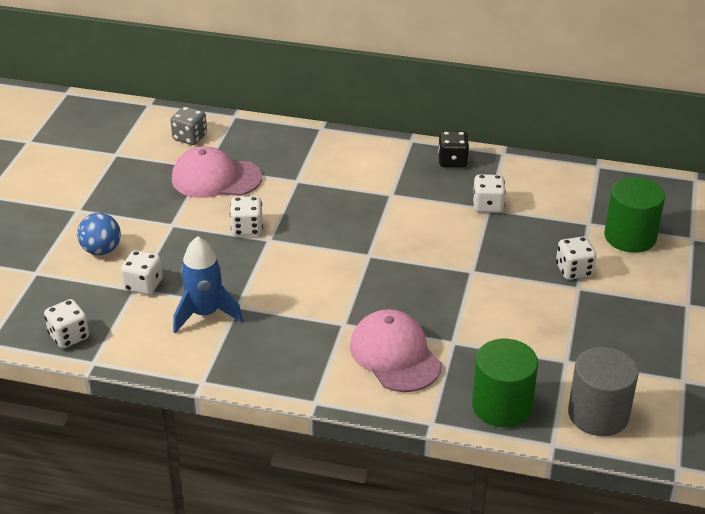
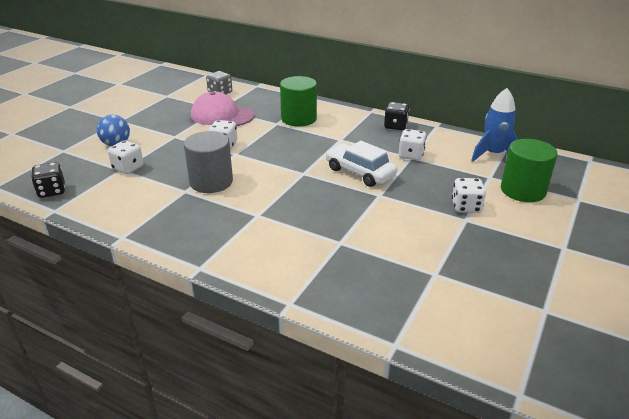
camera: 15 degrees right, 5 degrees down
white dice [44,299,89,348] -> black dice [31,162,65,198]
blue rocket [173,236,243,333] -> blue rocket moved to [471,88,519,162]
pink cap [350,309,442,392] -> none
green cylinder [472,339,538,427] -> green cylinder moved to [280,76,317,126]
grey cylinder [568,347,639,436] -> grey cylinder moved to [184,131,233,193]
none -> white car [326,141,397,187]

